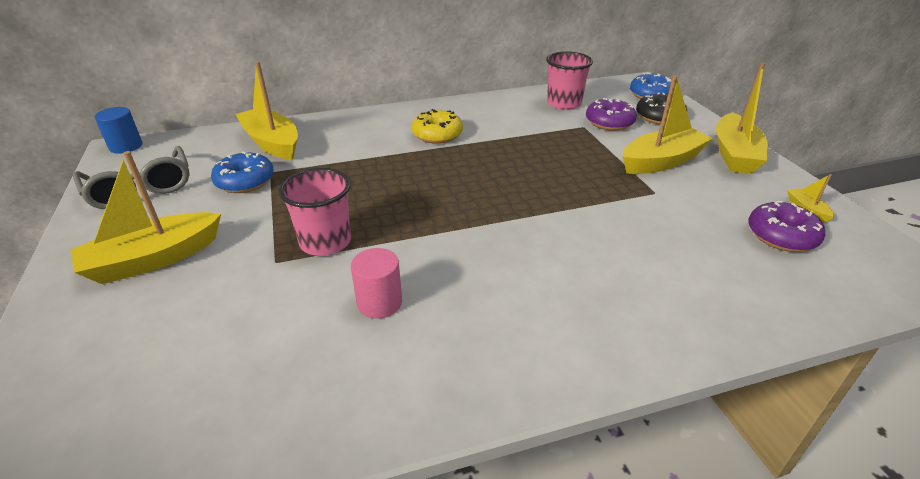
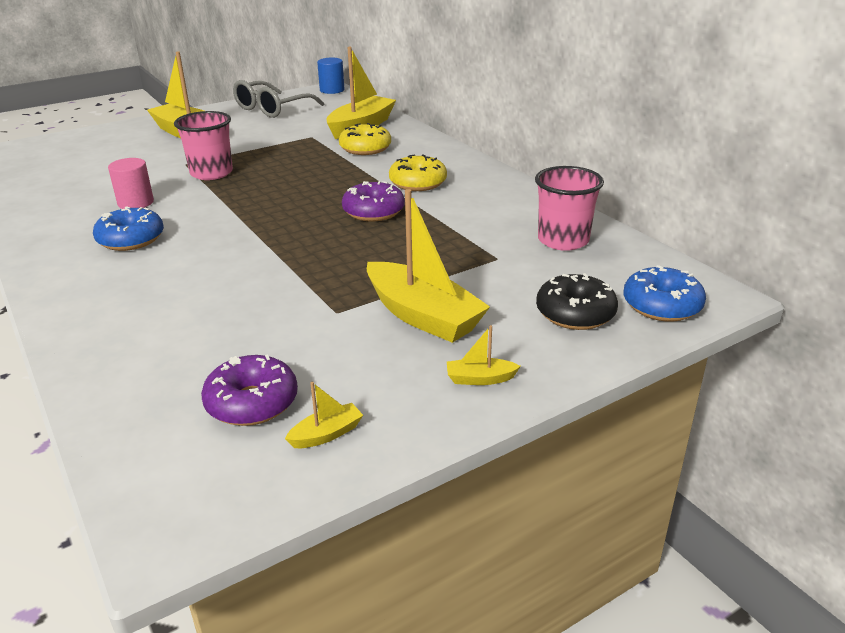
camera: 75 degrees right, 5 degrees down
blue donut [211,152,274,193] -> blue donut moved to [93,206,164,251]
purple donut [586,98,637,131] -> purple donut moved to [342,181,405,221]
yellow boat [716,63,768,174] -> yellow boat [447,325,521,385], size x0.43
none -> yellow donut [339,123,391,155]

